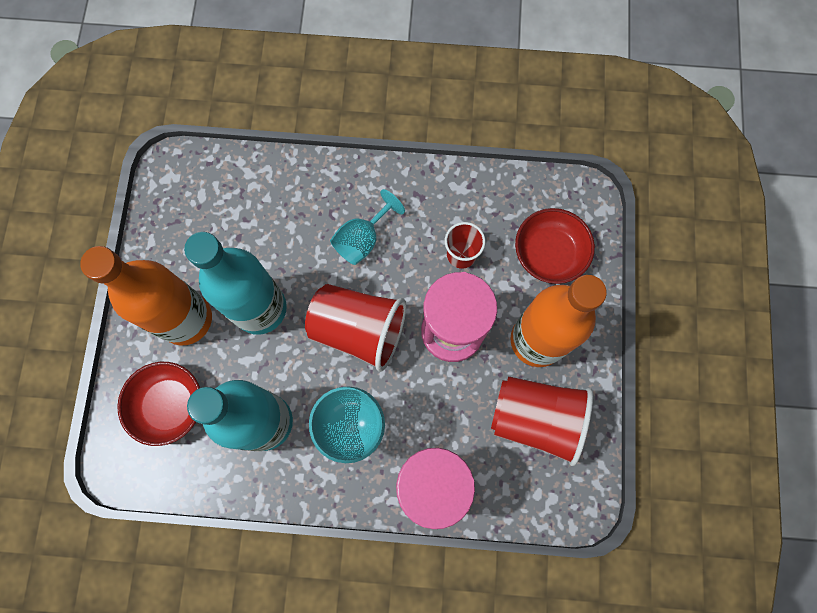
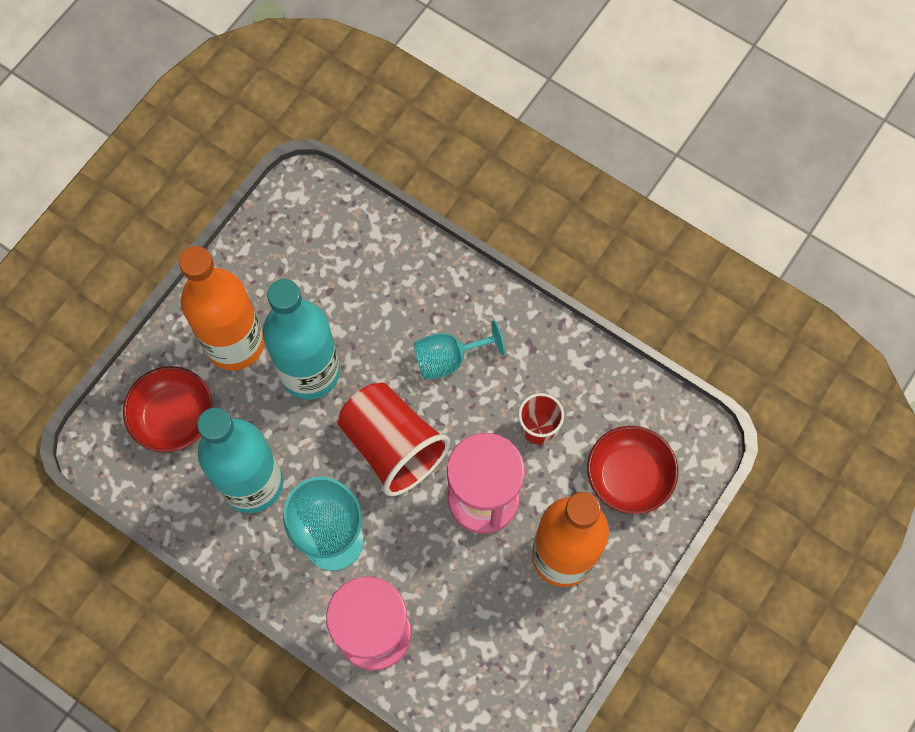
camera: 30 degrees right, 5 degrees down
red cup [491,376,593,466] -> none

